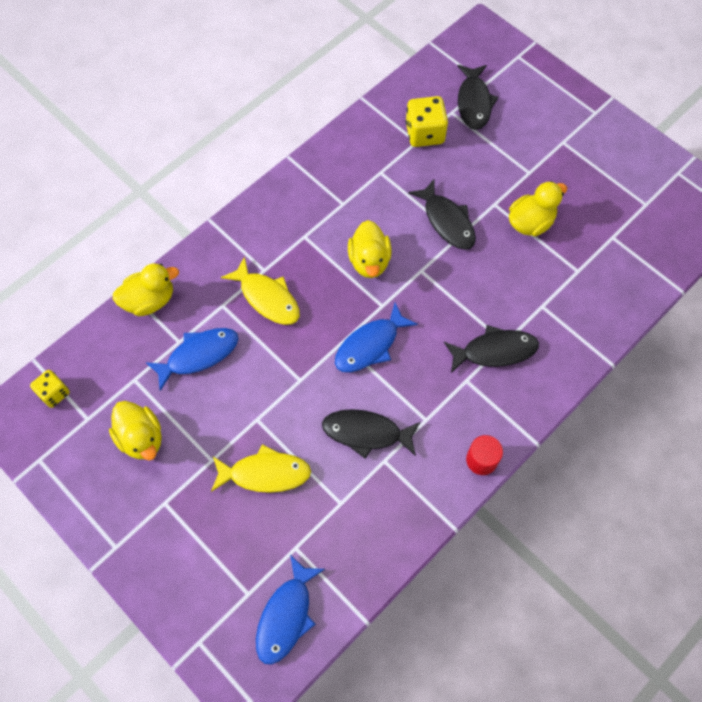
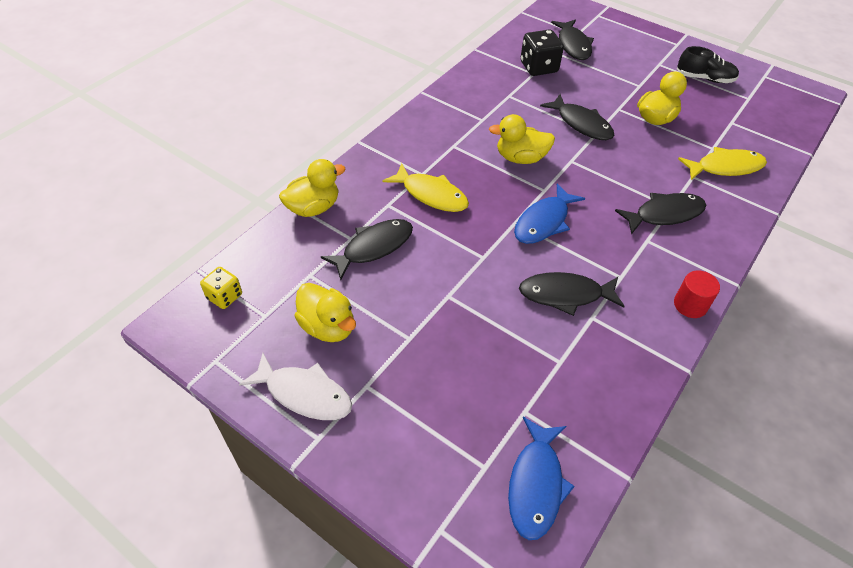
camera: 10 degrees left, 15 degrees down
blue fish [145,328,238,391] -> black fish [321,219,413,280]
yellow fish [211,444,311,493] -> yellow fish moved to [678,147,767,180]
yellow duck [348,220,392,278] -> yellow duck turned 105 degrees clockwise [489,114,555,164]
yellow dice [405,96,448,147] -> black dice [521,30,564,76]
none -> white fish [239,353,352,420]
none -> black shoe [677,46,739,83]

